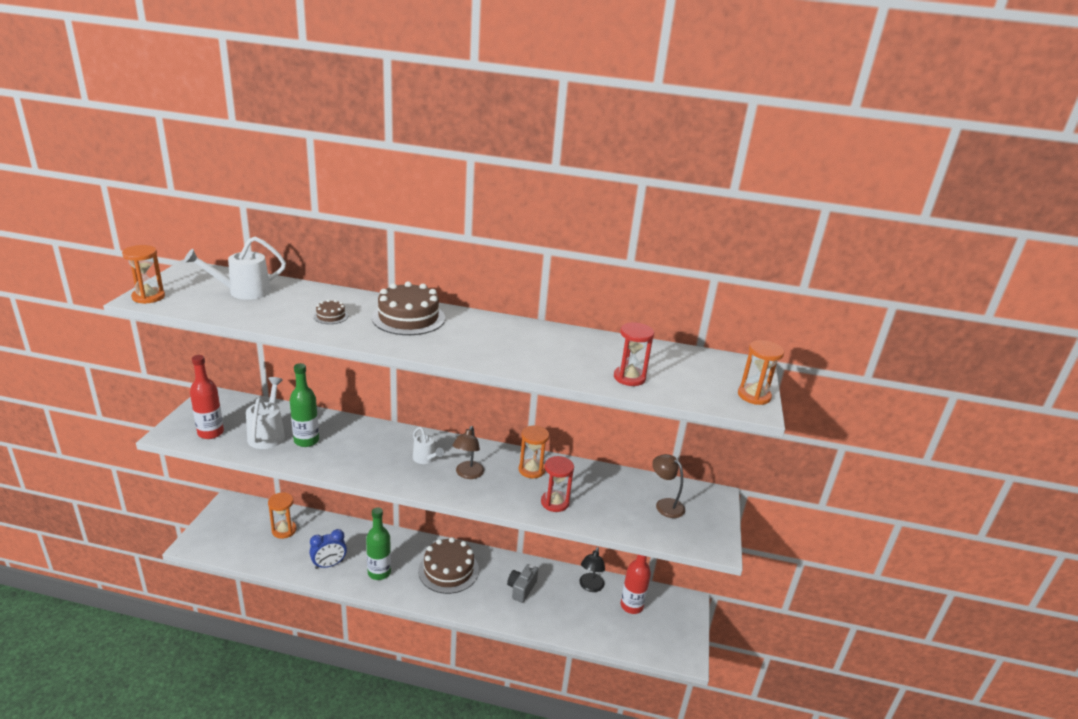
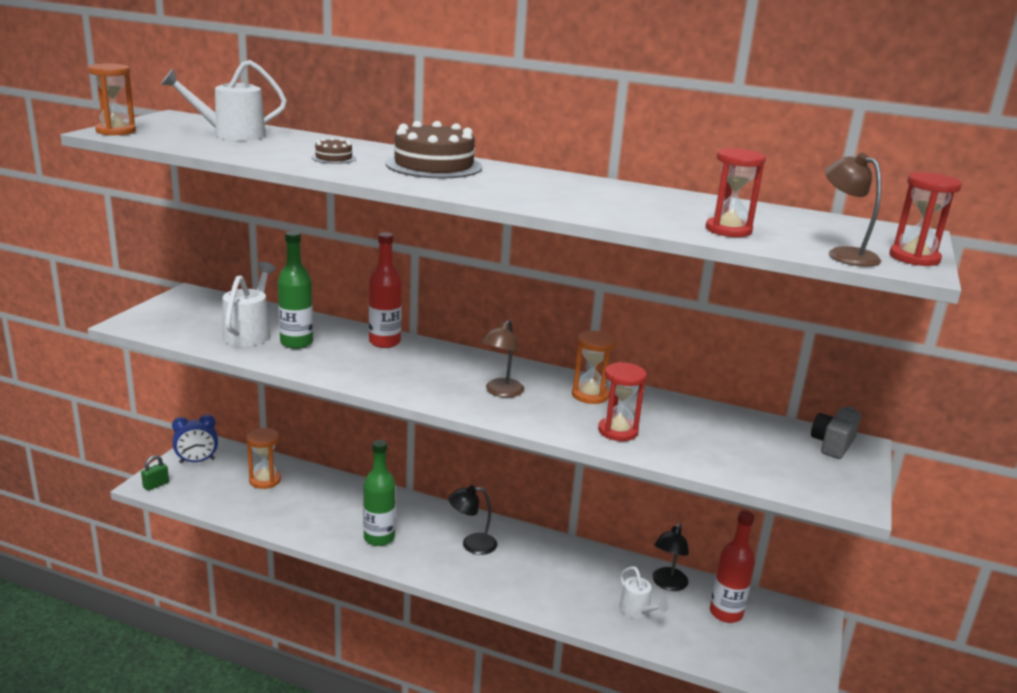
camera: 10 degrees right, 5 degrees down
red bottle [190,355,224,439] -> red bottle moved to [369,232,402,348]
blue clock [309,529,347,569] -> blue clock moved to [172,414,218,463]
white watering can [413,427,444,464] -> white watering can moved to [619,566,669,618]
brown cake [418,537,479,594] -> black lamp [448,485,497,555]
grey camera [507,564,538,603] -> grey camera moved to [811,407,861,459]
brown lamp [652,454,685,518] -> brown lamp moved to [825,153,881,267]
orange hourglass [738,340,784,405] -> red hourglass [889,172,962,266]
none -> green padlock [141,455,169,491]

